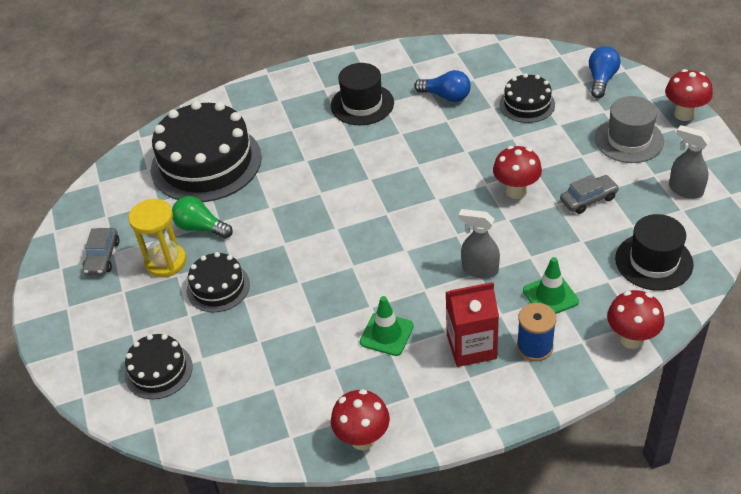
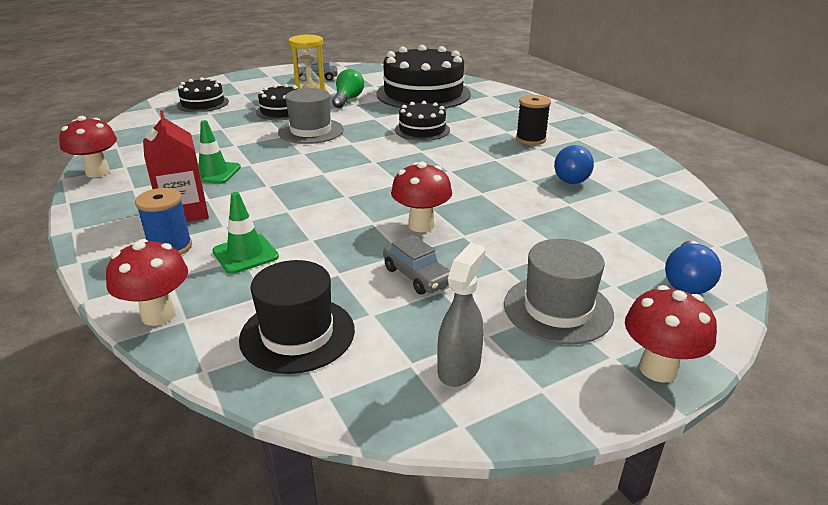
camera: 75 degrees right, 15 degrees down
black hat [331,63,394,125] -> black spool [516,95,551,145]
grey spray bottle [459,209,500,279] -> none
black cake [499,73,555,123] -> black cake moved to [395,101,450,141]
blue light bulb [589,46,621,98] -> blue light bulb turned 105 degrees clockwise [665,241,722,294]
none -> grey hat [278,88,344,144]

